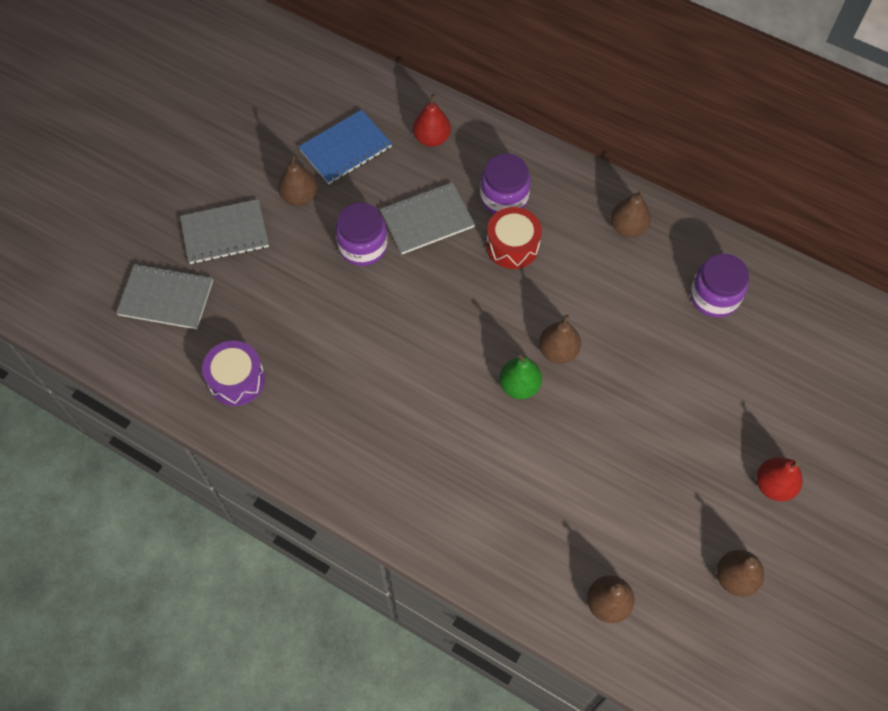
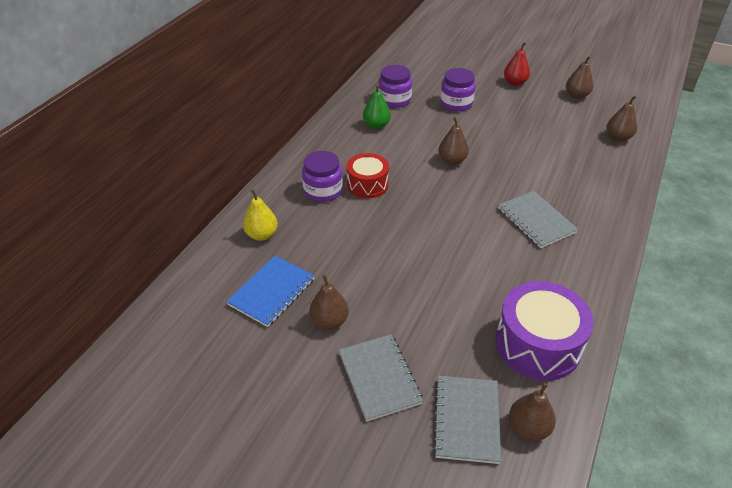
camera: 95 degrees left, 20 degrees down
purple drum [202,340,265,406] -> purple drum [496,281,593,381], size x1.58
blue notebook [298,109,392,184] -> blue notebook turned 75 degrees clockwise [226,256,315,327]
purple jar [336,202,388,266] -> purple jar moved to [440,68,476,111]
grey notebook [380,182,475,254] -> grey notebook moved to [498,191,578,248]
red pear [413,94,451,147] -> yellow pear [243,189,278,241]
green pear [499,354,542,399] -> green pear moved to [363,84,391,129]
brown pear [610,191,651,237] -> brown pear moved to [509,383,556,441]

